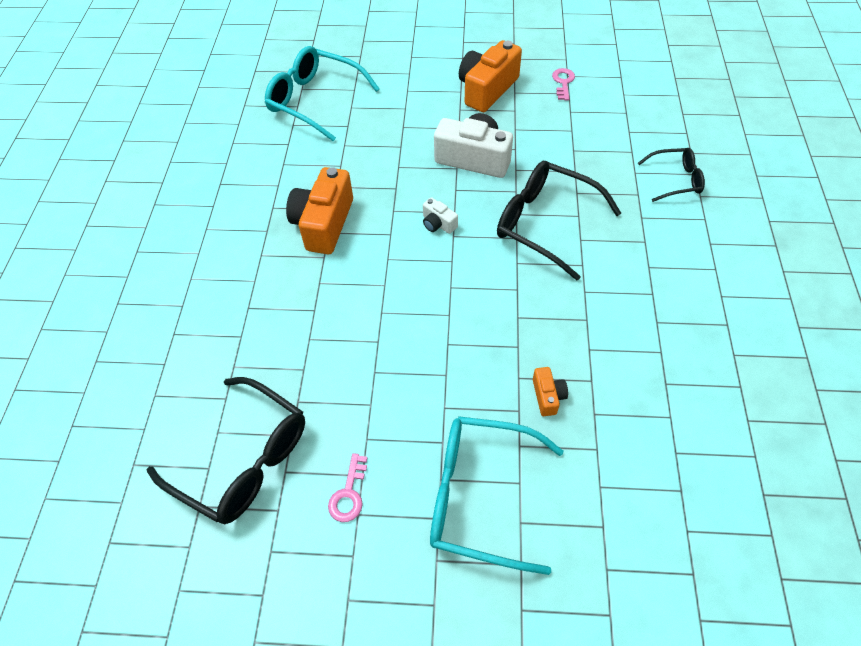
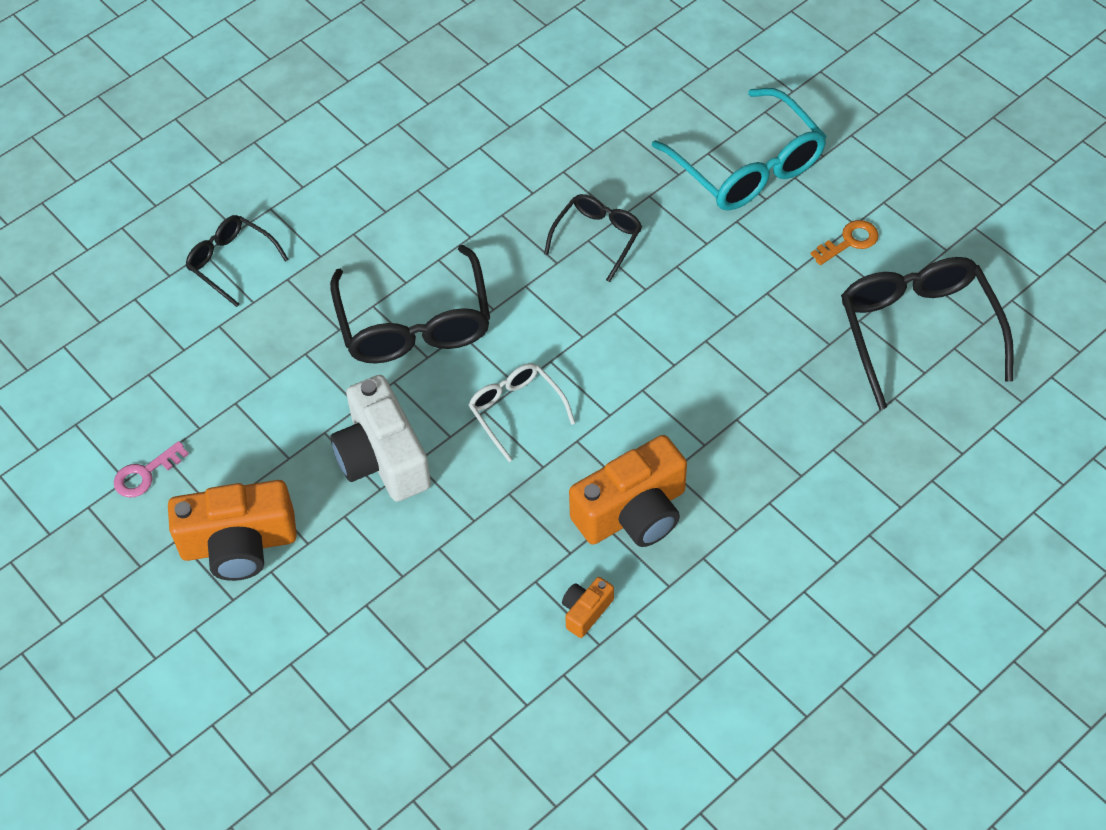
camera: 135 degrees left, 0 degrees up
turquoise glasses [265,46,380,141] -> none
pink key [328,453,367,522] -> orange key [811,220,879,265]
white camera [423,197,458,234] -> white glasses [469,363,575,462]
orange camera [533,367,568,416] -> orange camera moved to [562,577,614,638]
none -> black glasses [544,194,642,282]

